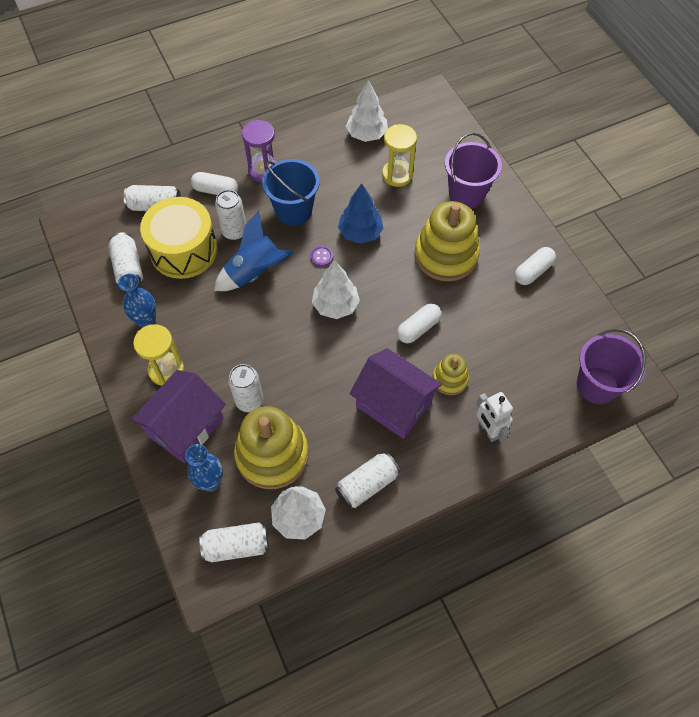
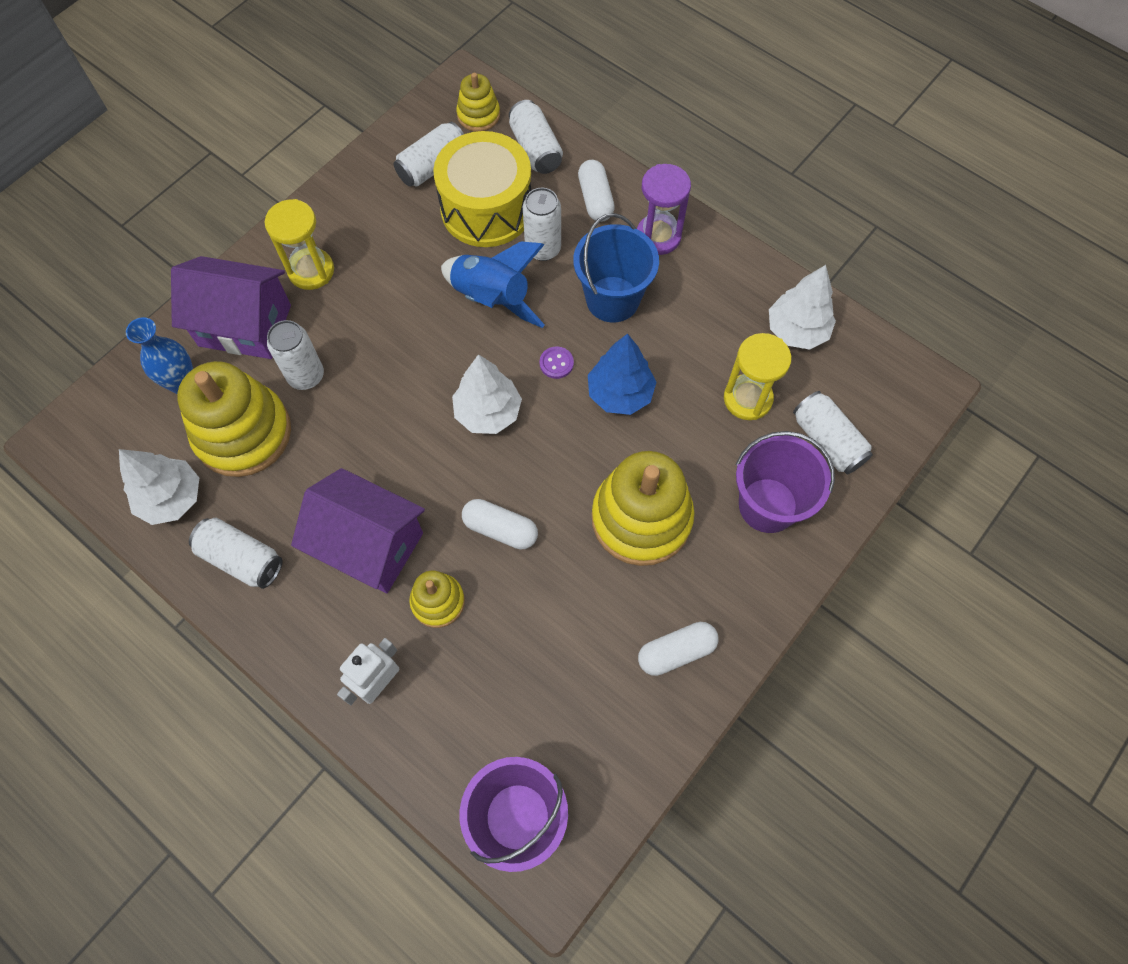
camera: 65 degrees right, 5 degrees up
blue vase [118,274,156,328] -> none
white can [200,522,269,562] -> white can moved to [793,391,873,475]
purple house [349,348,442,439] -> purple house turned 75 degrees counterclockwise [291,468,425,593]
white capsule [515,247,556,285] -> white capsule turned 45 degrees counterclockwise [638,622,718,676]
none -> yellow stacking toy [456,73,500,132]

